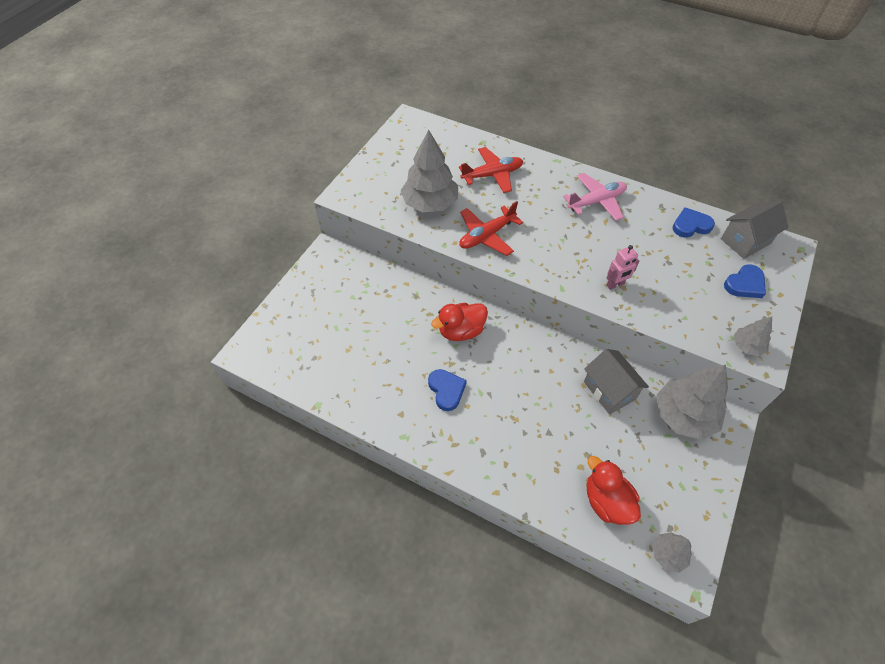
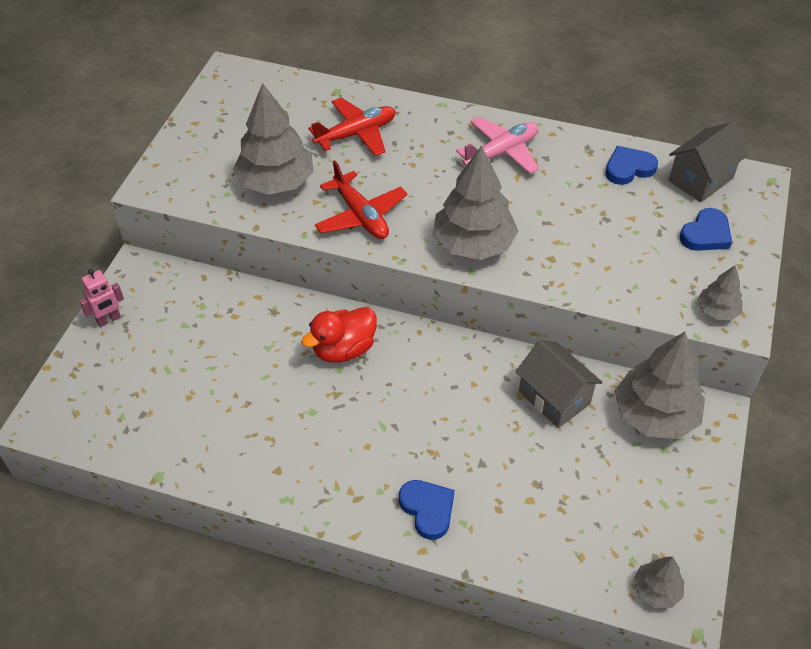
camera: 10 degrees left, 5 degrees down
blue heart [428,369,467,411] -> blue heart moved to [399,480,455,540]
red plane [459,201,523,256] -> red plane turned 75 degrees counterclockwise [315,160,407,239]
red duck [586,456,641,525] -> none
pink robot [607,245,639,290] -> pink robot moved to [79,269,124,327]
none -> grey tree [433,146,518,260]

